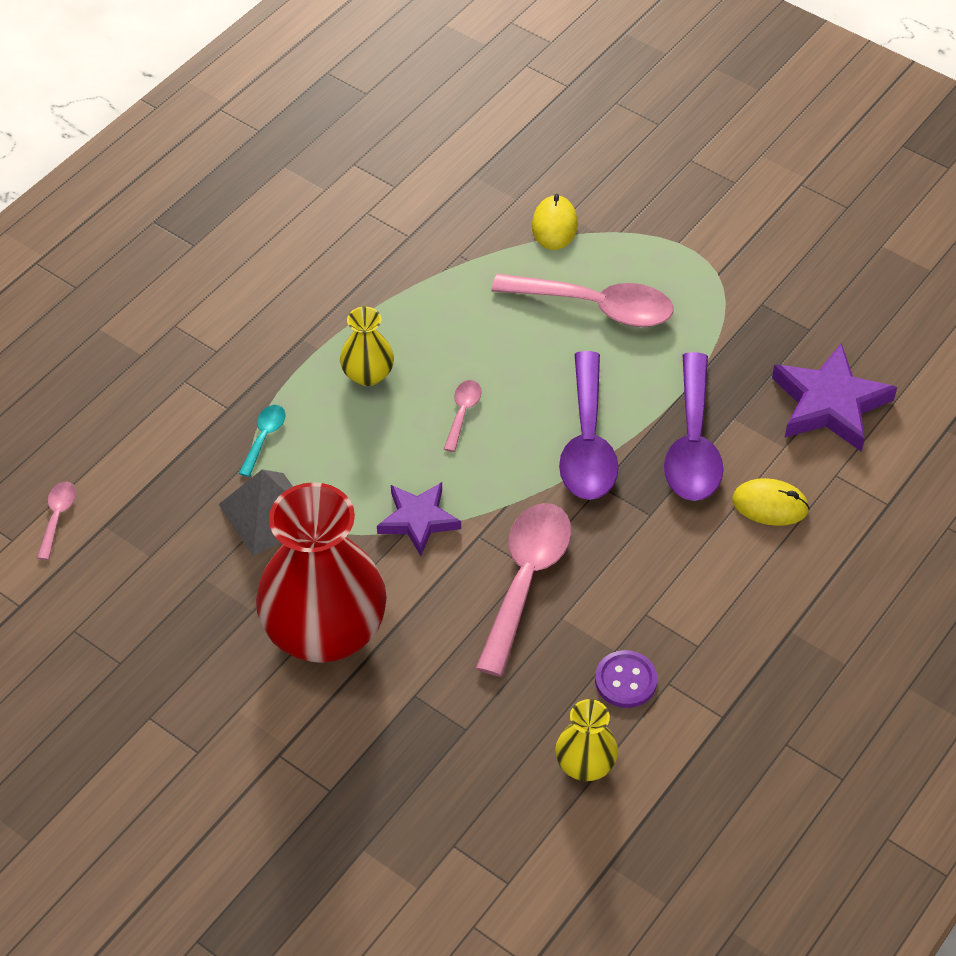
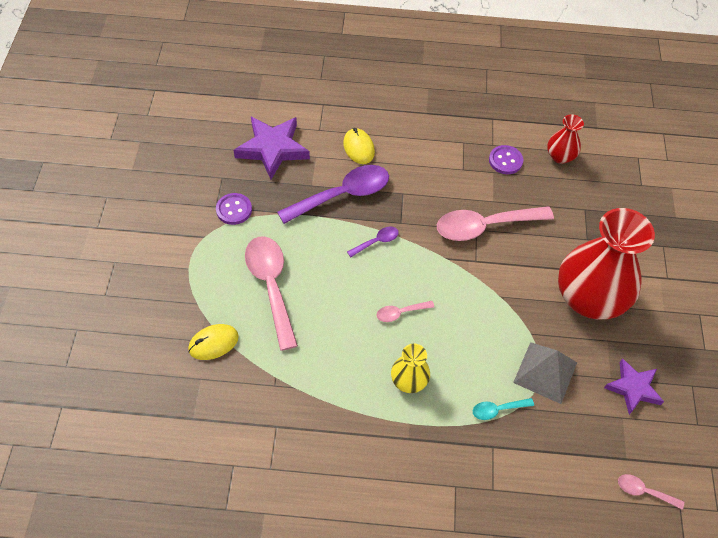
camera: 125 degrees left, 5 degrees up
pink spoon [37,482,76,560] -> pink spoon turned 45 degrees clockwise [618,474,684,510]
purple star [377,482,461,556] -> purple star moved to [604,358,664,415]
yellow vase [555,699,618,781] -> red vase [547,114,584,164]
purple spoon [559,351,619,500] -> purple spoon [347,227,399,257], size x0.46
none -> purple button [216,193,252,225]

